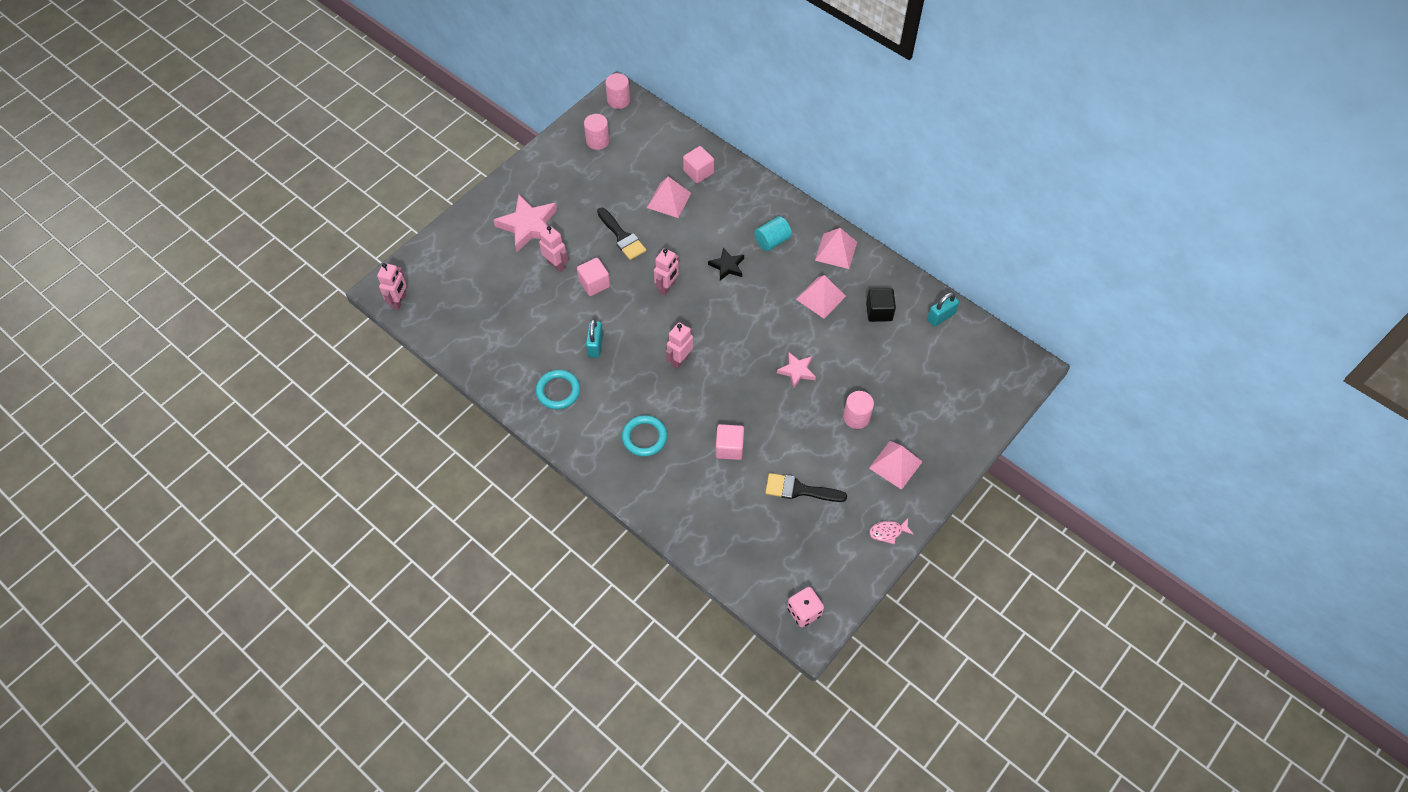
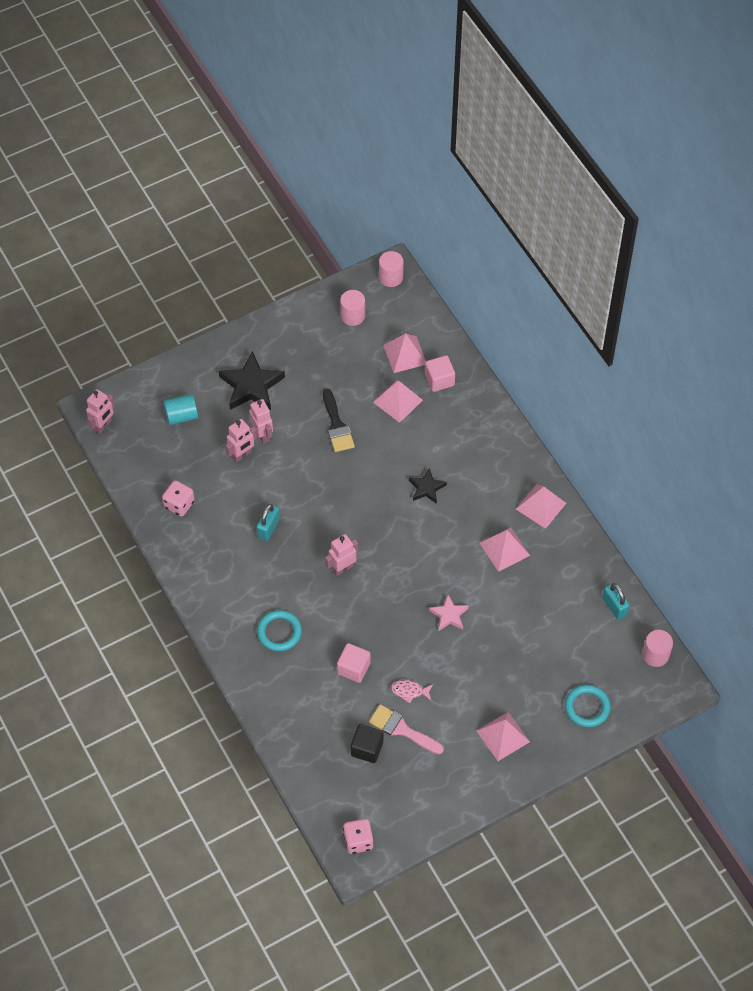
camera: 20 degrees right, 0 degrees up
pink star [493,194,557,252] -> black star [219,351,285,410]
turquoise ring [536,370,580,409] -> turquoise ring moved to [565,684,611,727]
pink cube [577,258,610,296] -> none
pink robot [654,248,679,295] -> pink robot moved to [225,419,257,462]
turquoise cylinder [755,216,792,251] -> turquoise cylinder moved to [163,394,198,425]
black brush [765,473,847,502] -> pink brush [369,704,444,754]
pink cylinder [843,391,874,429] -> pink cylinder moved to [642,630,673,667]
black cube [866,288,896,322] -> black cube moved to [351,724,383,763]
pink fish [869,518,914,544] -> pink fish moved to [391,680,433,703]
turquoise padlock [927,292,959,327] -> turquoise padlock turned 75 degrees clockwise [602,583,630,620]
none -> pink dice [162,480,195,517]
none -> pink pyramid [383,333,426,373]

